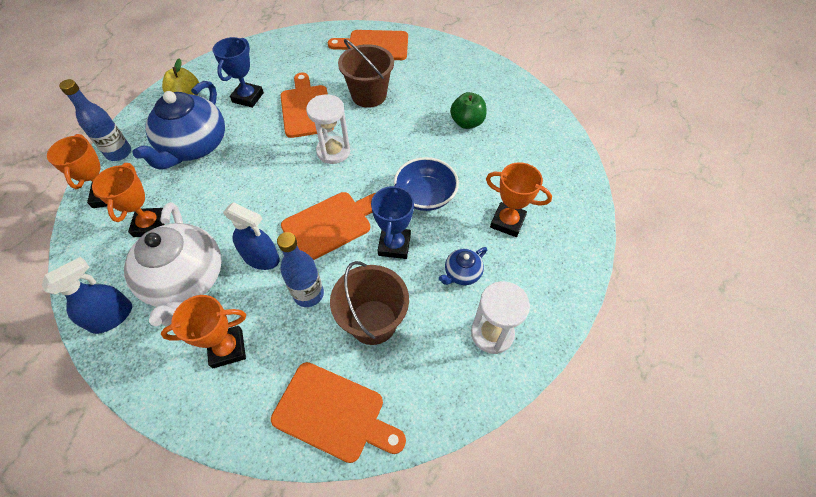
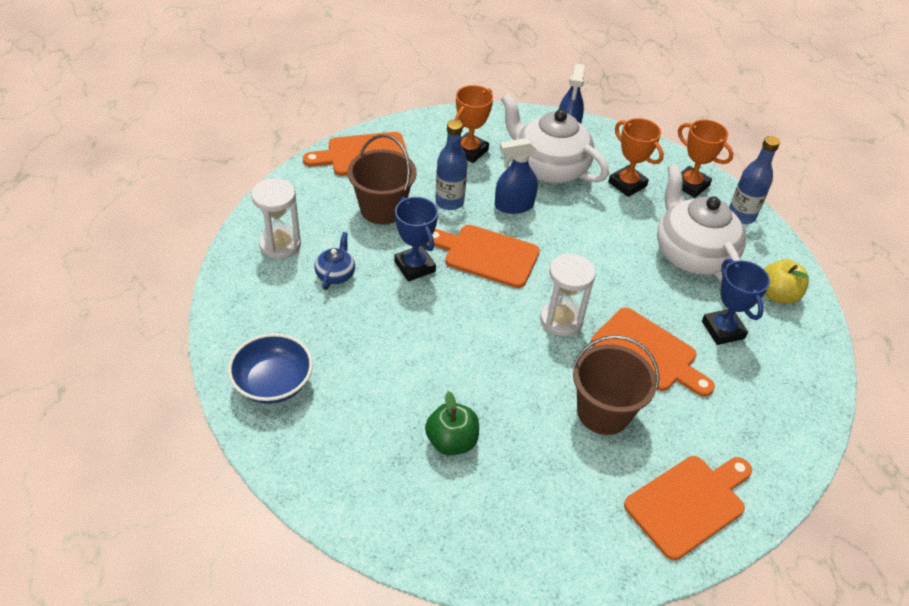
camera: 140 degrees right, 10 degrees down
blue teapot [132,81,225,170] -> white teapot [657,164,746,281]
orange cutting board [281,192,375,260] -> orange cutting board turned 90 degrees clockwise [427,225,540,288]
blue bowl [394,157,459,211] -> blue bowl moved to [228,333,313,404]
orange trophy [486,162,552,237] -> none

